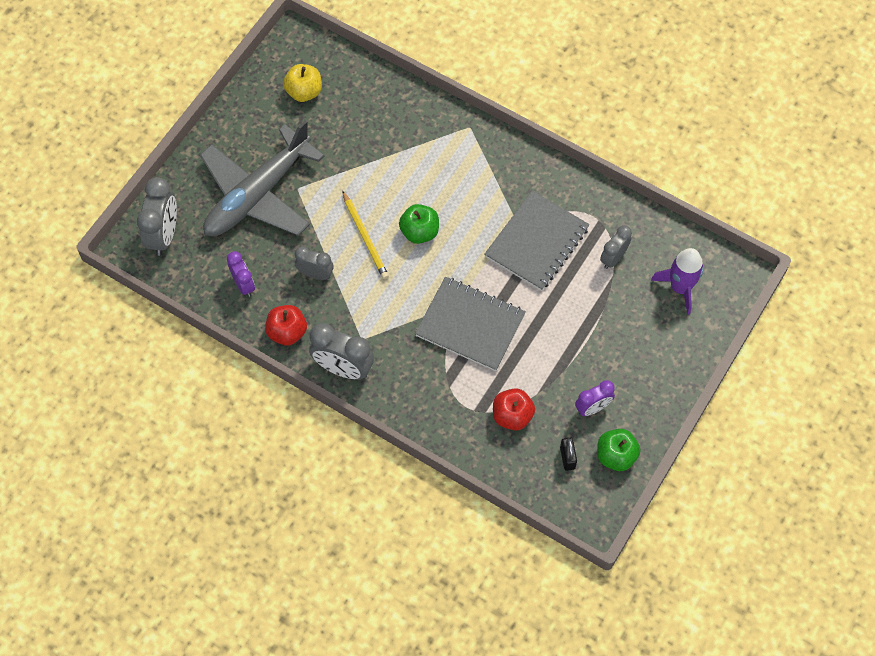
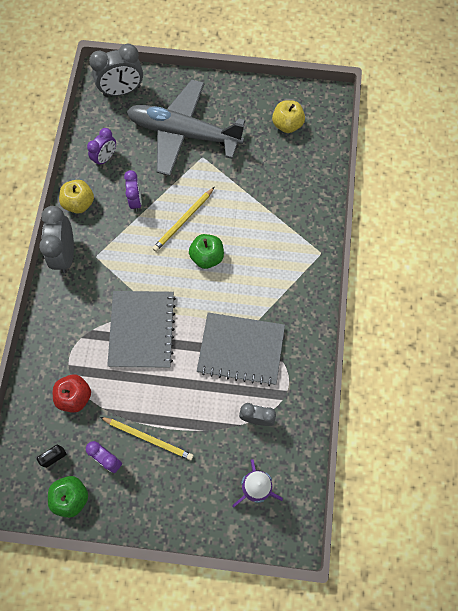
camera: 65 degrees right, 5 degrees up
red apple [265,305,307,346] -> yellow apple [59,180,94,213]
grey clock [295,246,334,280] -> purple clock [124,170,142,212]
none -> yellow pencil [100,417,194,461]

